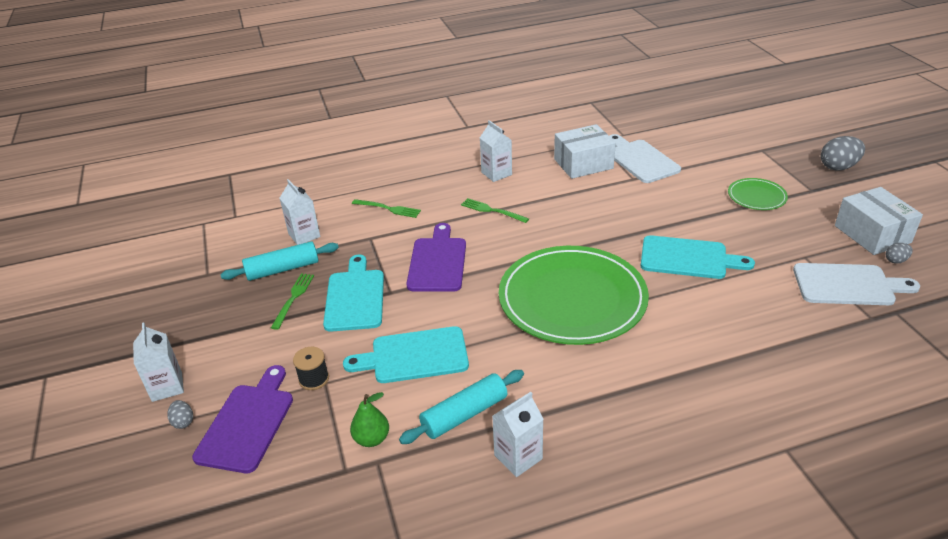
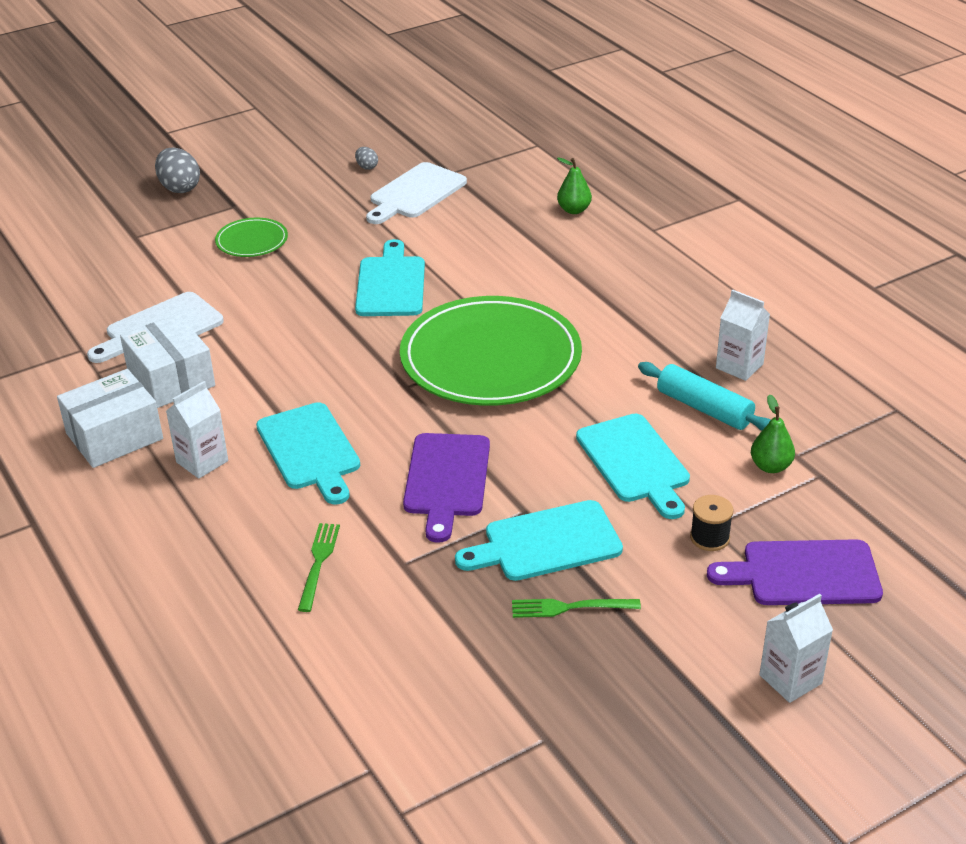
camera: 105 degrees left, 0 degrees up
grey egg [167,400,193,429] -> none
turquoise rolling pin [220,241,339,281] -> none
white carton [280,179,320,245] -> none
purple cutting board [406,223,466,292] -> purple cutting board turned 75 degrees counterclockwise [403,433,490,543]
green fork [461,198,529,223] -> turquoise cutting board [256,402,360,505]
white cutting board [793,263,920,305] -> white cutting board turned 135 degrees counterclockwise [366,162,467,224]
white box [835,187,923,255] -> white box moved to [57,369,163,468]
none -> green pear [557,157,592,214]

